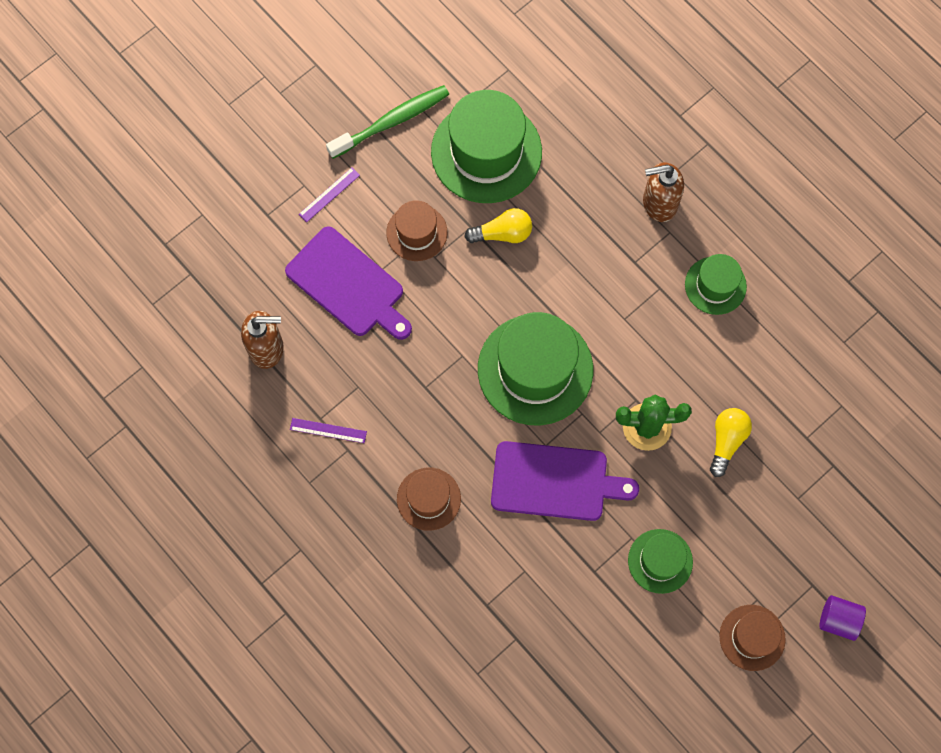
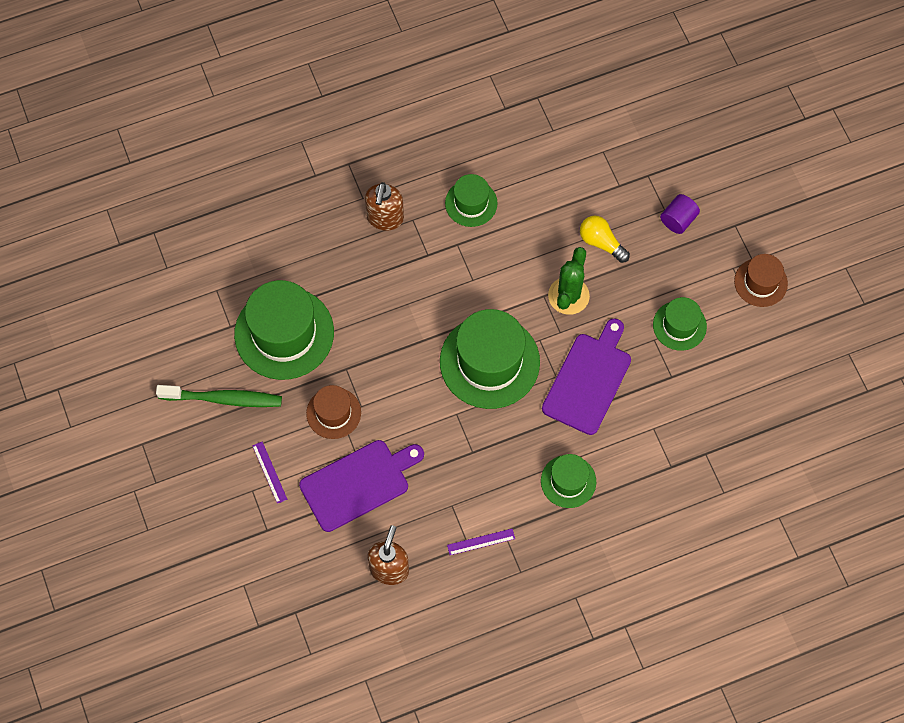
camera: 70 degrees left, 5 degrees down
purple ruler [290,418,367,443] -> purple ruler turned 45 degrees clockwise [447,529,515,555]
green toothbrush [326,85,449,159] -> green toothbrush turned 105 degrees clockwise [156,385,282,407]
brown hat [397,468,461,531] -> green hat [541,454,596,508]
yellow light bulb [464,208,532,243] -> none
purple cylinder [820,595,866,641] -> purple cylinder moved to [660,194,700,234]

